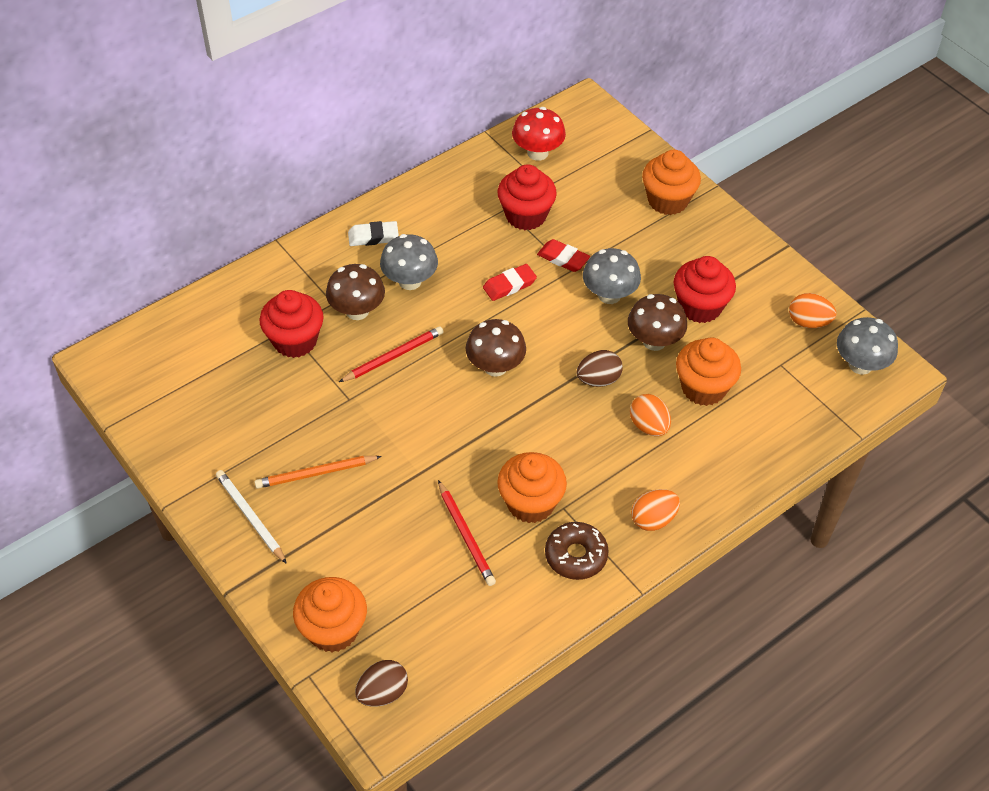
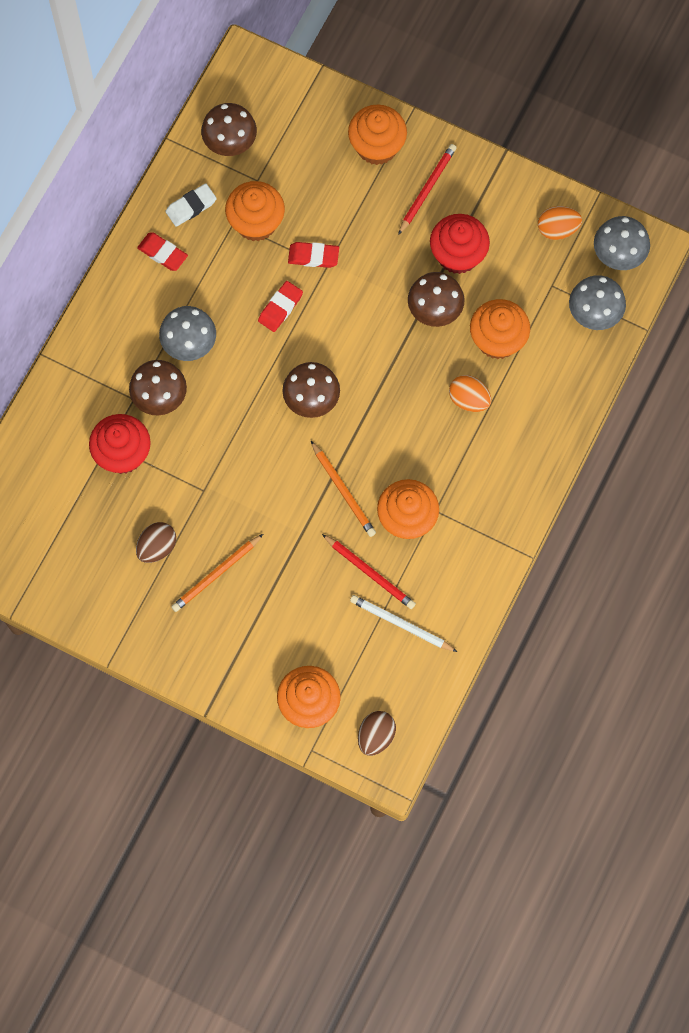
camera: 25 degrees left, 20 degrees up
white pencil [216,470,287,564] -> white pencil moved to [350,595,457,652]
red pencil [339,326,444,382] -> red pencil moved to [398,144,457,235]
white eraser [348,221,399,246] -> white eraser moved to [165,183,217,227]
red cupcake [497,165,557,230] -> orange cupcake [225,181,285,241]
red mushroom [512,107,566,161] -> brown mushroom [201,103,257,156]
brown donut [545,522,609,580] -> none
brown egg [577,350,623,387] -> brown egg moved to [136,522,176,563]
grey mushroom [583,248,641,304] -> grey mushroom moved to [569,275,626,330]
orange egg [631,489,680,531] -> none
none -> red eraser [137,233,188,271]
none -> orange pencil [311,441,376,537]

